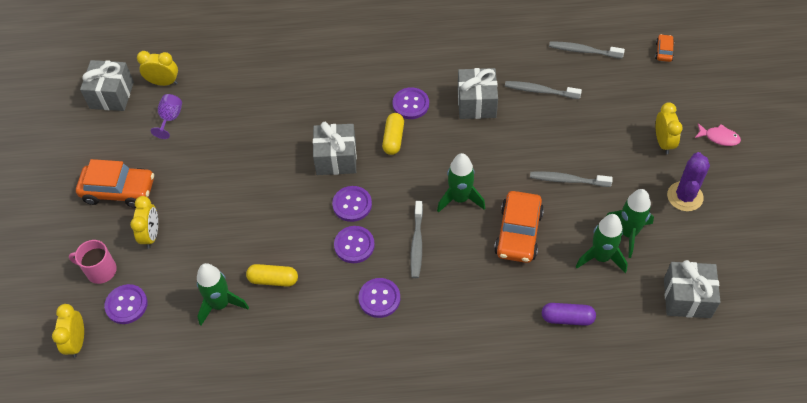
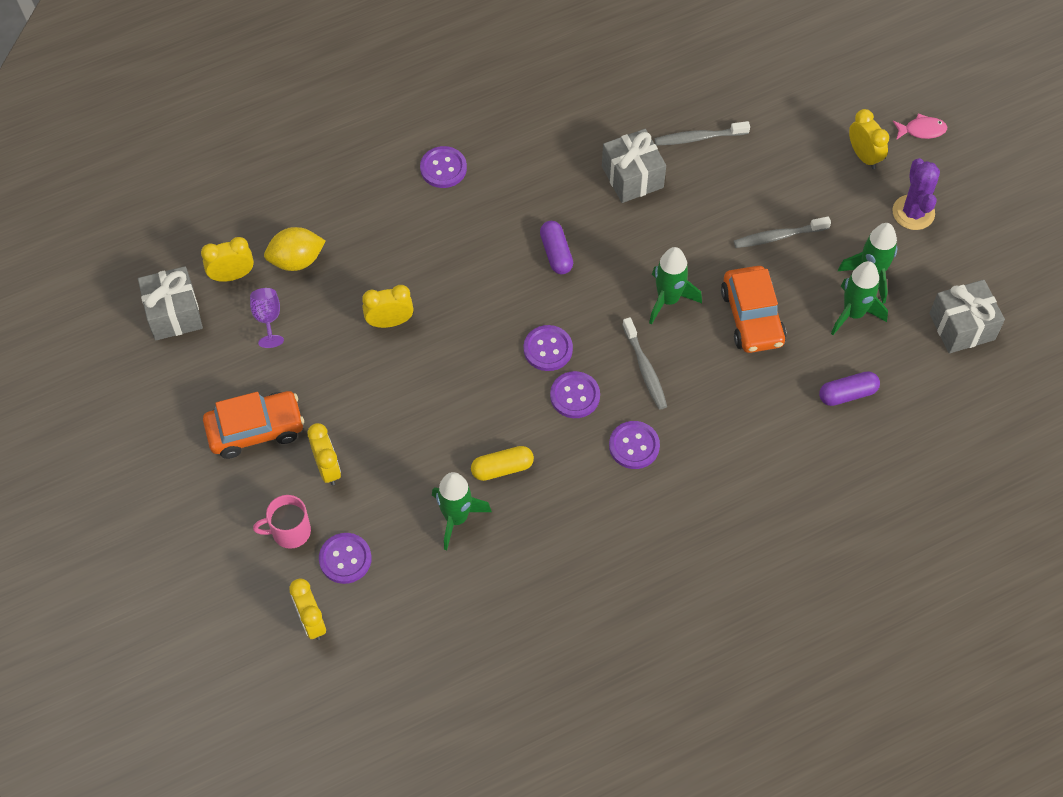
camera: 25 degrees left, 5 degrees up
grey gift [313,122,357,175] -> none
yellow capsule [382,113,404,155] -> purple capsule [540,221,573,274]
purple button [392,87,429,119] -> purple button moved to [420,146,467,188]
grey toothbrush [549,41,625,59] -> none
orange car [655,34,674,62] -> none
none -> yellow lemon [264,227,325,271]
none -> yellow clock [362,285,413,328]

